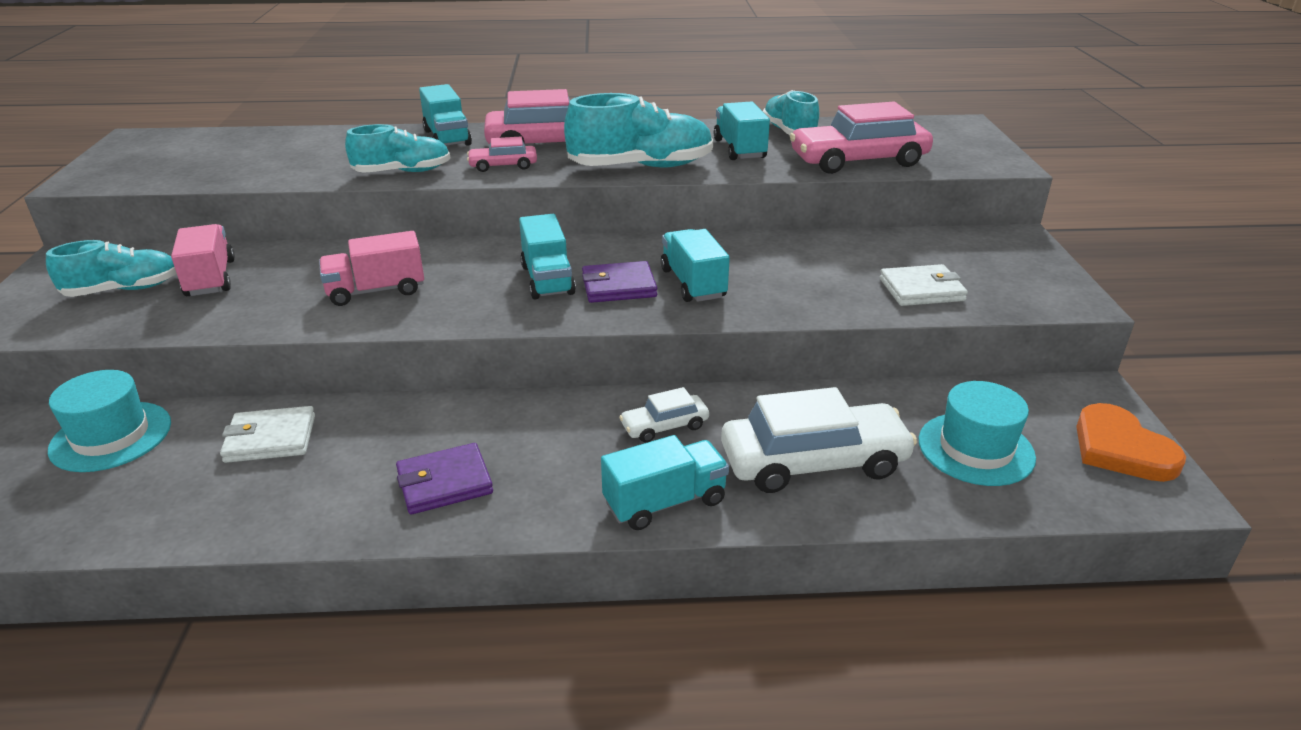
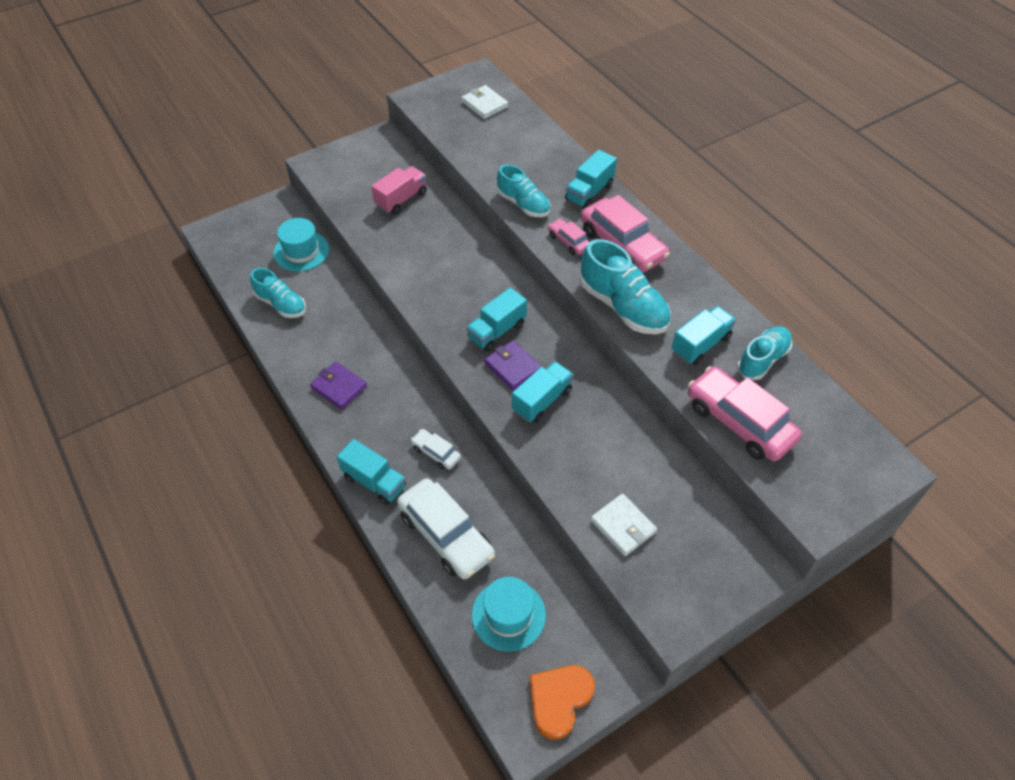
camera: 60 degrees right, 20 degrees up
turquoise shoe [46,240,176,297] -> turquoise shoe moved to [250,268,306,318]
white wallet [220,406,315,463] -> white wallet moved to [461,85,508,119]
pink truck [319,231,424,306] -> none

